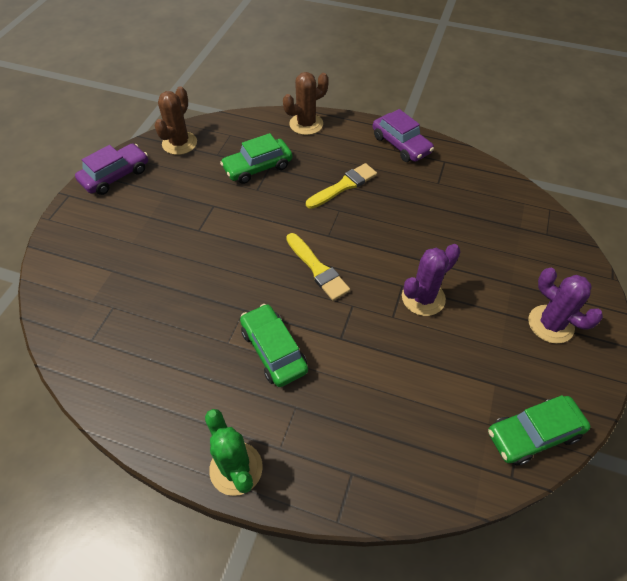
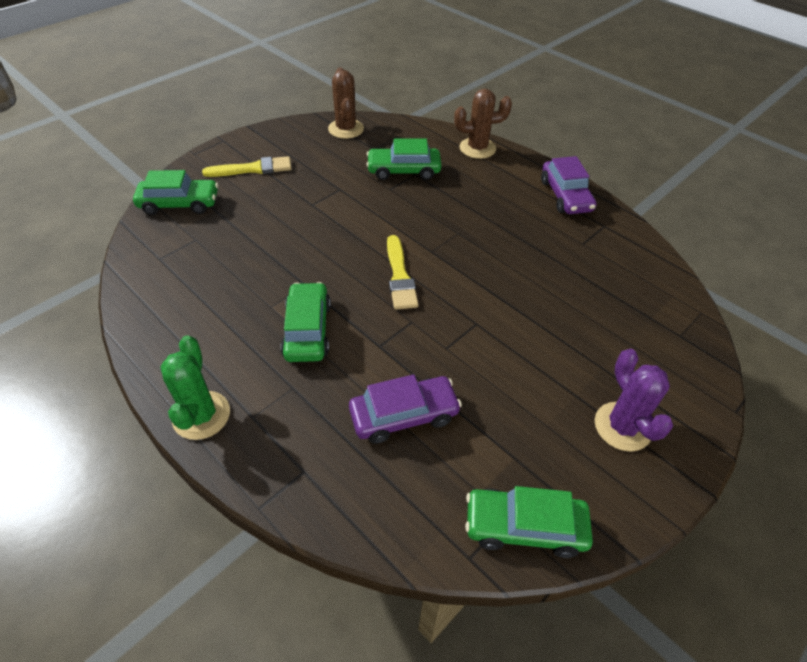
camera: 25 degrees right, 5 degrees down
purple car [75,144,148,195] -> purple car moved to [349,374,462,444]
brown cactus [154,86,197,155] -> brown cactus turned 60 degrees counterclockwise [328,67,364,139]
yellow brush [306,163,377,209] -> yellow brush moved to [202,156,292,177]
purple cactus [402,244,460,316] -> none
none -> green car [133,170,218,215]

